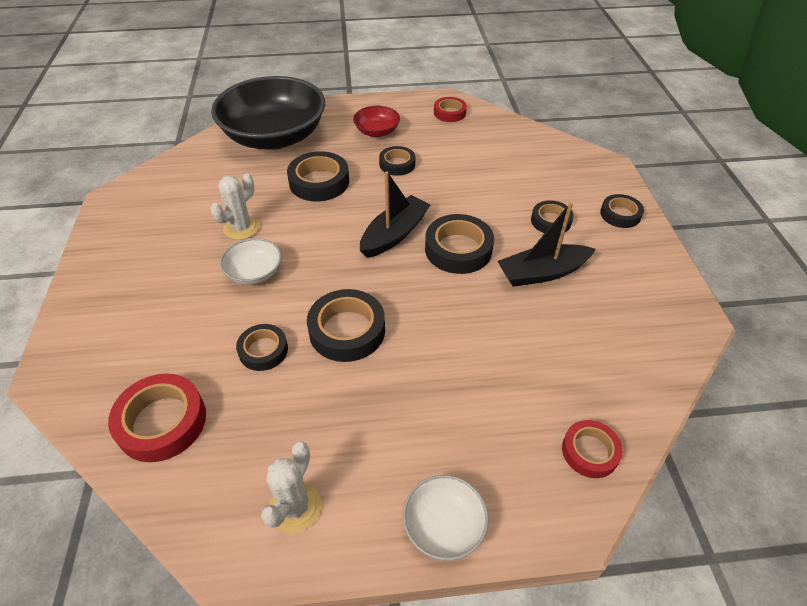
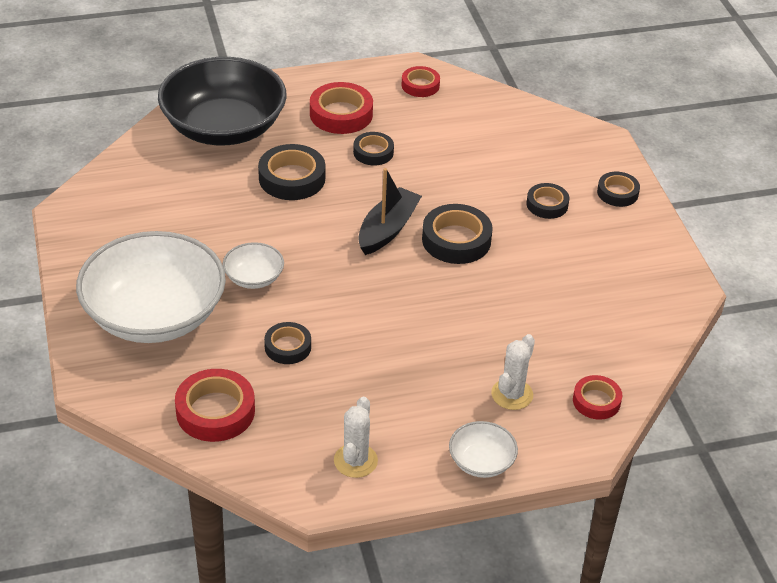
camera: 10 degrees left, 5 degrees down
white cactus [210,174,259,240] -> white cactus moved to [491,334,535,410]
black tape [307,289,385,362] -> none
red bowl [353,106,400,137] -> red tape [310,82,373,134]
black boat [497,202,595,287] -> none
none -> white bowl [76,231,226,343]

